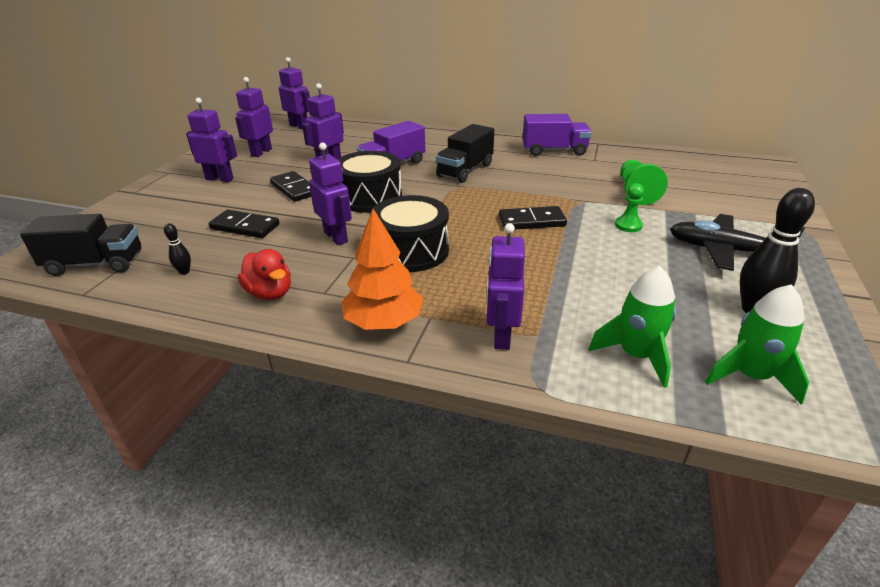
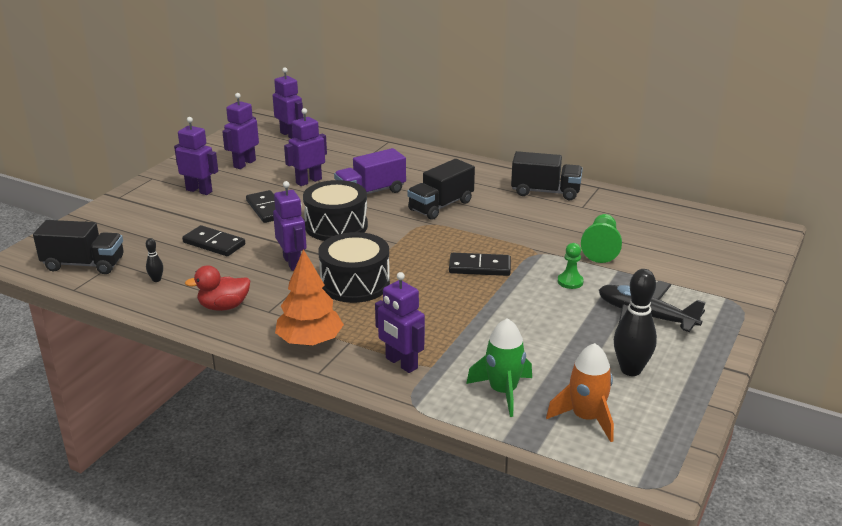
camera: 10 degrees right, 5 degrees down
red duck [238,249,291,300] -> red duck turned 105 degrees clockwise [185,265,250,311]
purple robot [486,223,525,350] -> purple robot turned 60 degrees counterclockwise [375,272,425,373]
purple truck [522,114,592,156] -> black truck [511,151,583,200]
green rocket [705,284,809,405] -> orange rocket [546,343,614,442]

